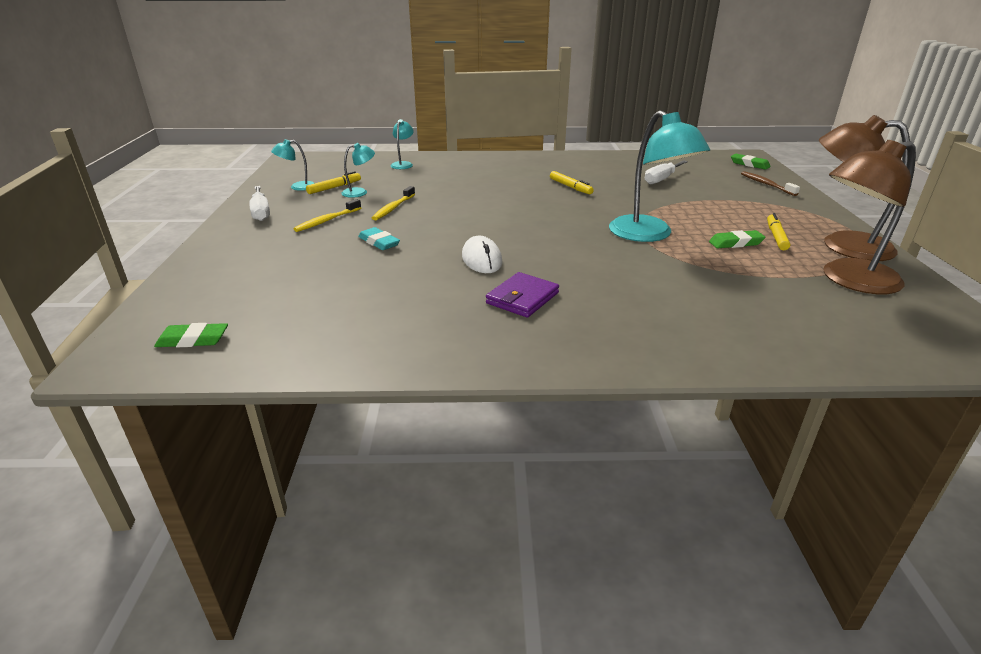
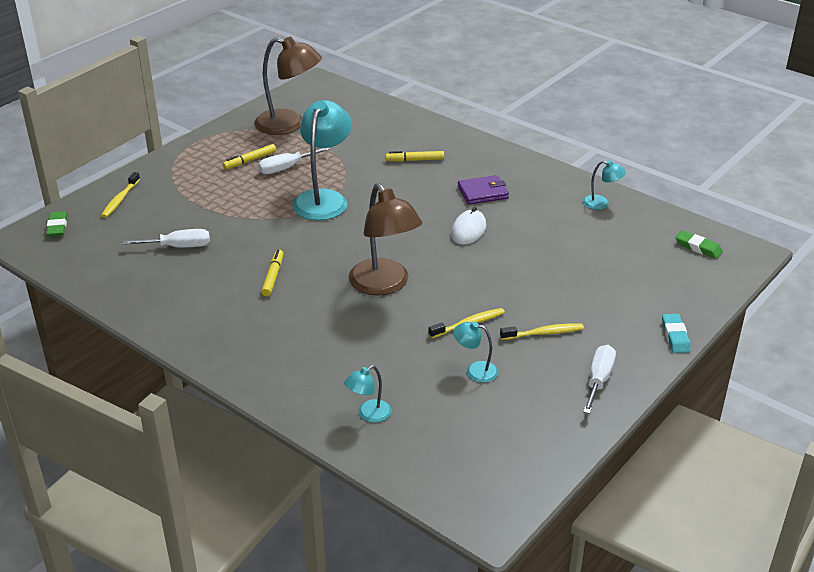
camera: 140 degrees left, 5 degrees up
turquoise lamp [271,139,314,191] -> turquoise lamp moved to [583,160,626,210]
yellow marker [306,171,361,194] -> yellow marker moved to [385,151,444,162]
turquoise eraser [358,227,400,250] -> turquoise eraser moved to [662,314,691,353]
green eraser [709,230,765,248] -> white screwdriver [258,148,330,174]
brown toothbrush [741,171,800,196] -> yellow toothbrush [101,172,140,218]
brown lamp [819,115,910,261] -> brown lamp moved to [349,183,422,295]

